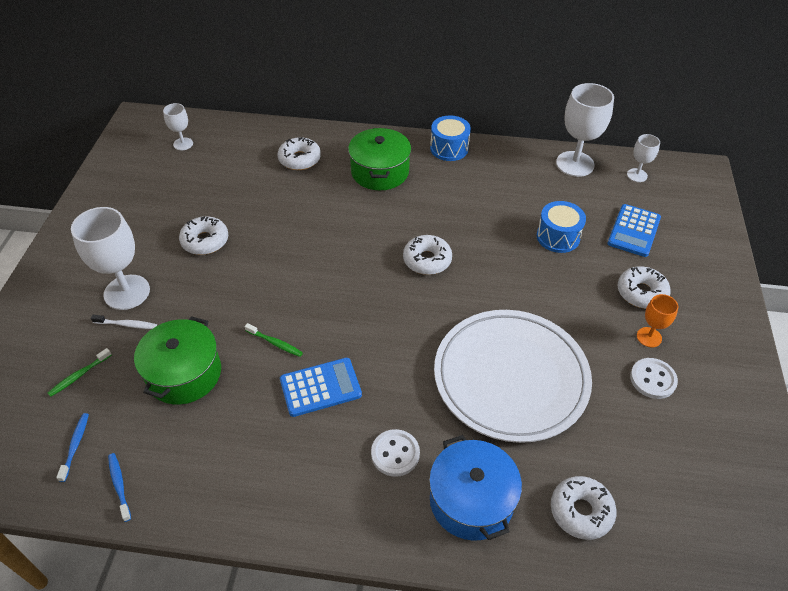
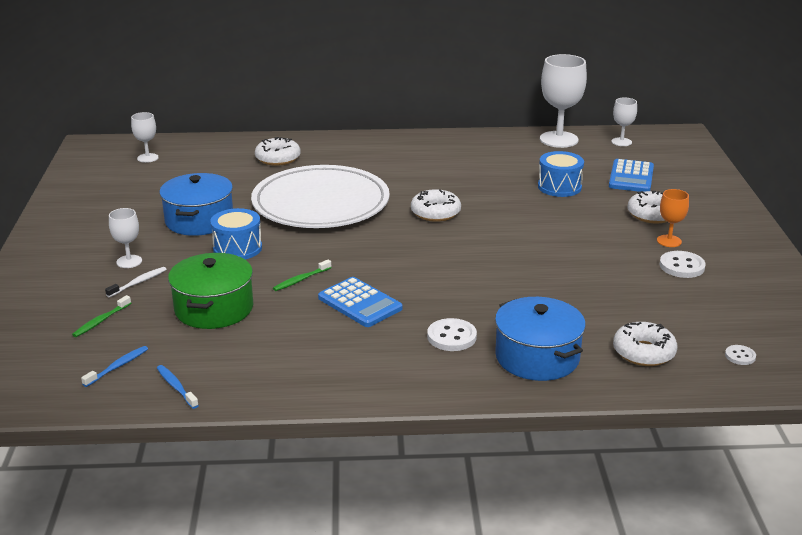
camera: 10 degrees left, 20 degrees down
blue toothbrush [56,413,89,482] -> blue toothbrush turned 45 degrees clockwise [81,346,148,387]
white goblet [71,207,150,310] -> white goblet [109,208,142,268], size x0.53
white toothbrush [91,315,157,329] -> white toothbrush turned 45 degrees counterclockwise [105,267,167,297]
white donut [179,216,228,255] -> blue pot [159,173,233,236]
green toothbrush [244,323,303,357] -> green toothbrush turned 120 degrees clockwise [273,260,332,291]
blue calculator [280,358,362,417] -> blue calculator turned 75 degrees clockwise [318,277,403,327]
green pot [348,128,411,190] -> none
blue drum [430,115,471,161] -> blue drum moved to [210,208,262,260]
white plate [434,310,592,443] -> white plate moved to [251,165,390,228]
none -> white button [725,345,756,365]

